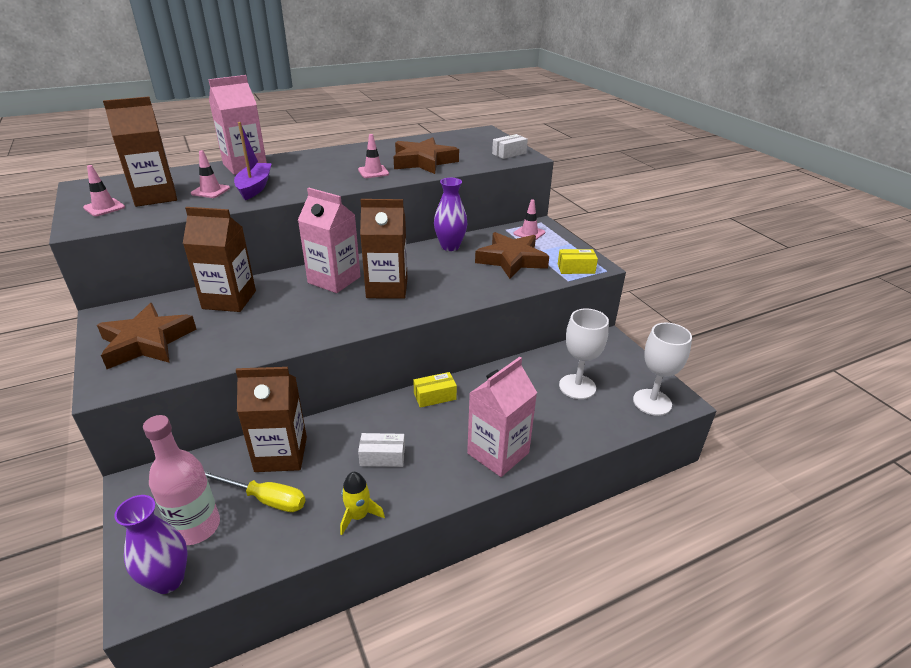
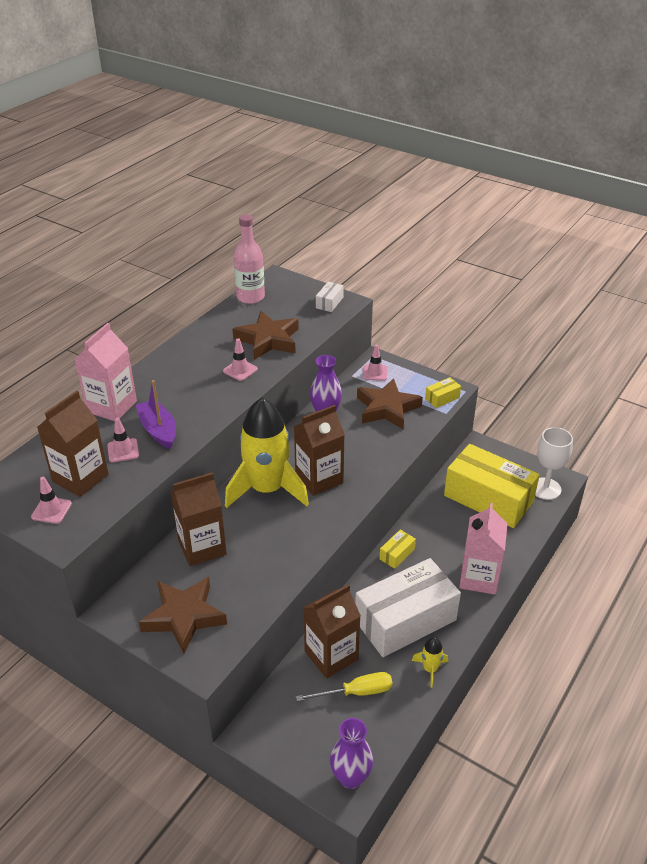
camera: 30 degrees left, 5 degrees up
pink bottle [143,415,220,545] -> pink bottle moved to [234,214,265,304]
pink carton [298,188,360,293] -> yellow rocket [225,398,309,508]
white box [358,433,405,467] -> white box [355,558,461,657], size x2.48
white goblet [559,309,609,399] -> yellow box [444,444,540,528]

